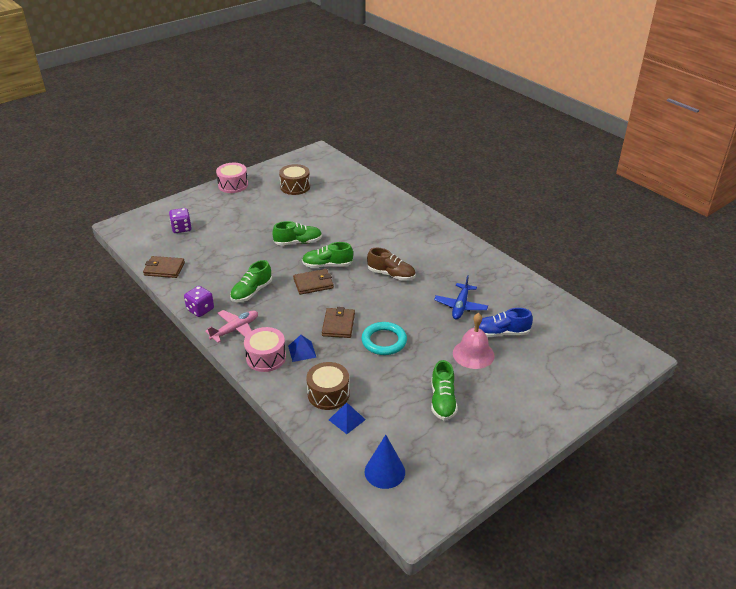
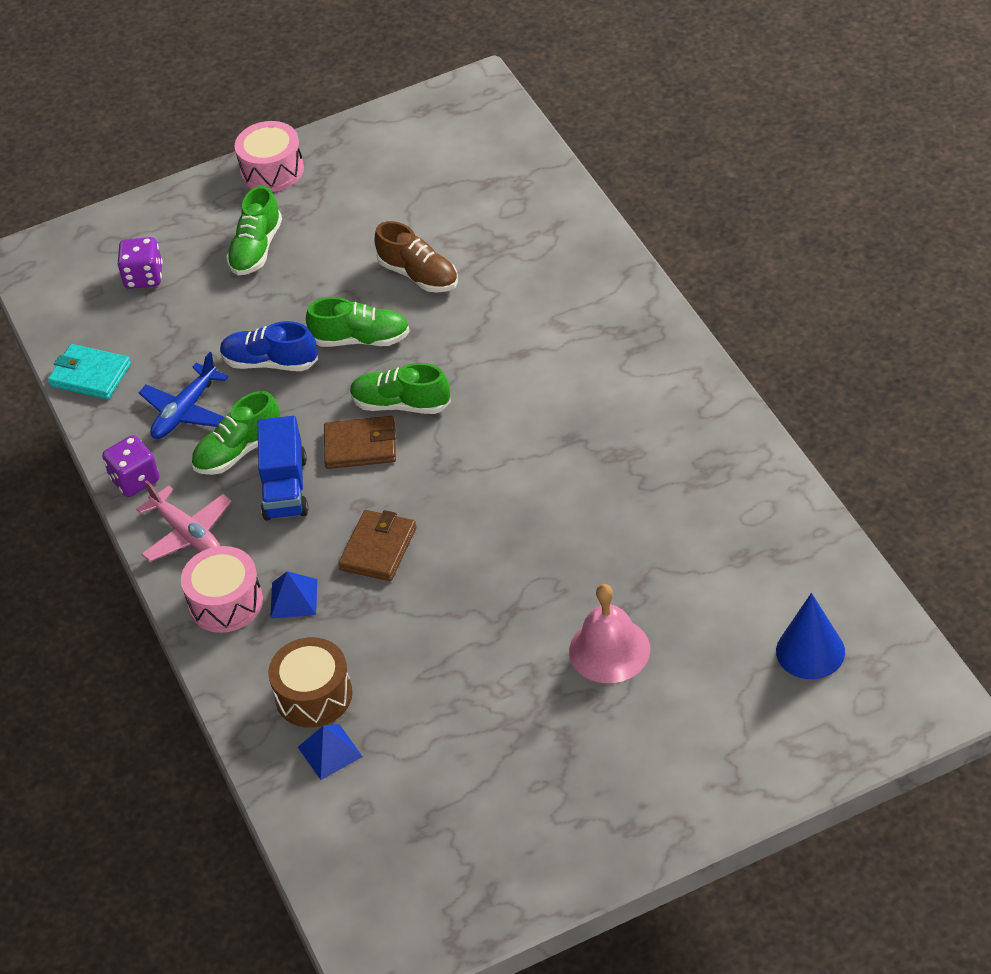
camera: 20 degrees right, 10 degrees up
brown wallet [143,256,185,278] -> turquoise wallet [48,344,131,399]
pink plane [205,310,258,343] -> pink plane turned 75 degrees clockwise [136,480,232,562]
brown drum [279,164,310,195] -> none
turquoise ring [362,322,407,355] -> none
blue cone [365,435,405,489] -> blue cone moved to [776,593,845,679]
brown shoe [367,248,416,281] -> brown shoe moved to [375,221,458,292]
green shoe [431,360,458,420] -> green shoe moved to [226,186,282,275]
blue plane [434,275,488,319] -> blue plane moved to [138,352,228,439]
blue shoe [474,308,533,337] -> blue shoe moved to [220,321,318,371]
none -> blue truck [258,416,308,521]

